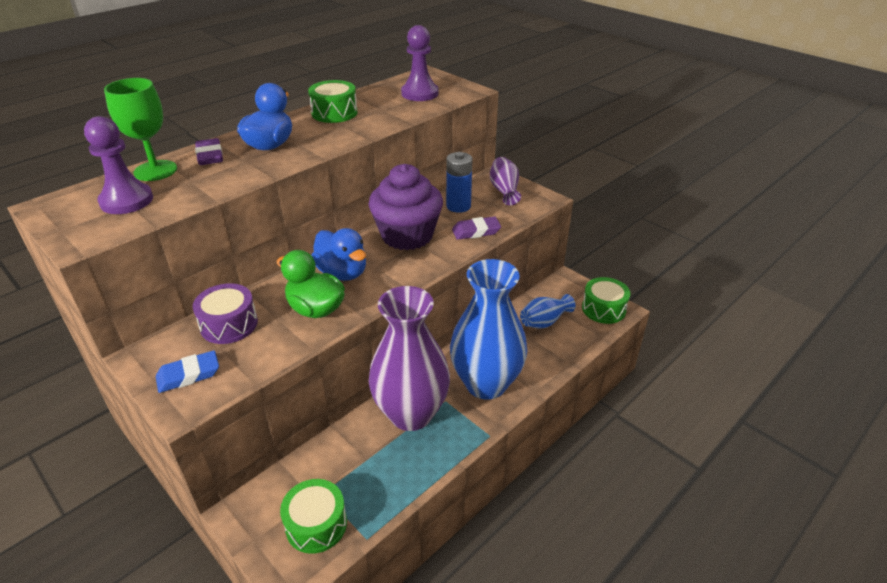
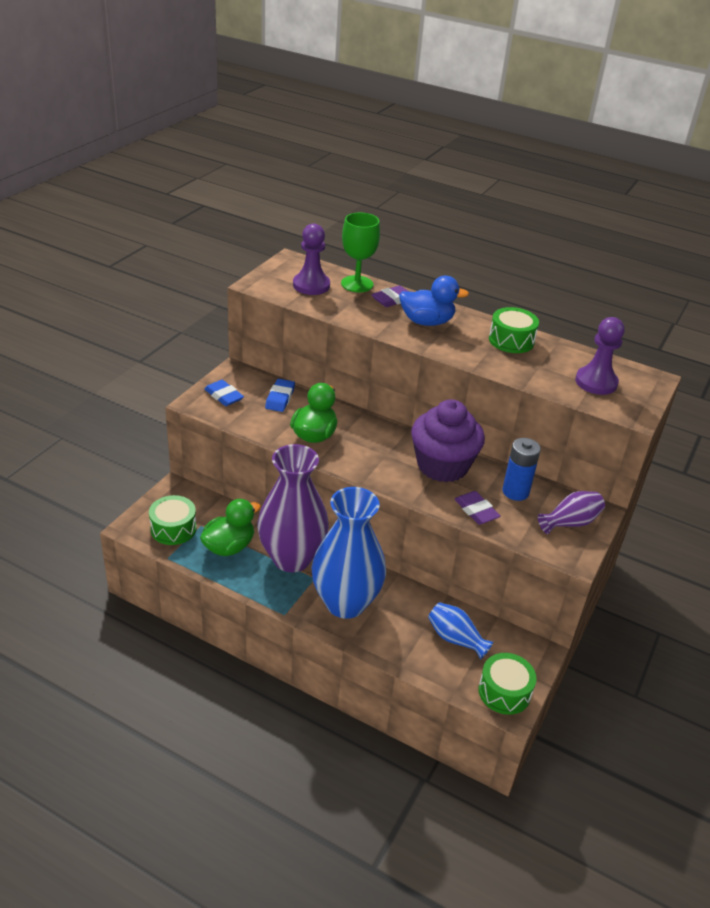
camera: 70 degrees right, 0 degrees up
purple drum [193,283,258,344] -> blue eraser [265,379,295,412]
blue duck [311,228,366,281] -> none
none -> green duck [200,499,261,556]

